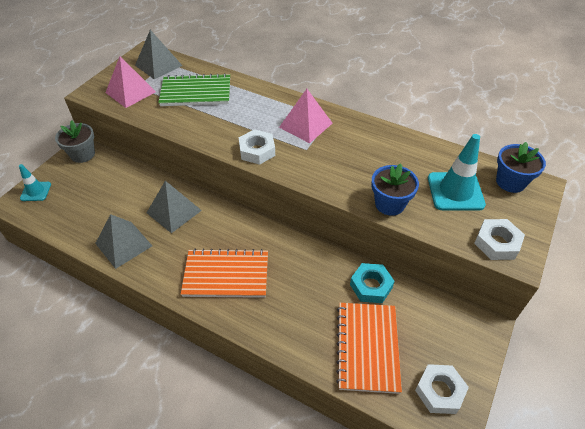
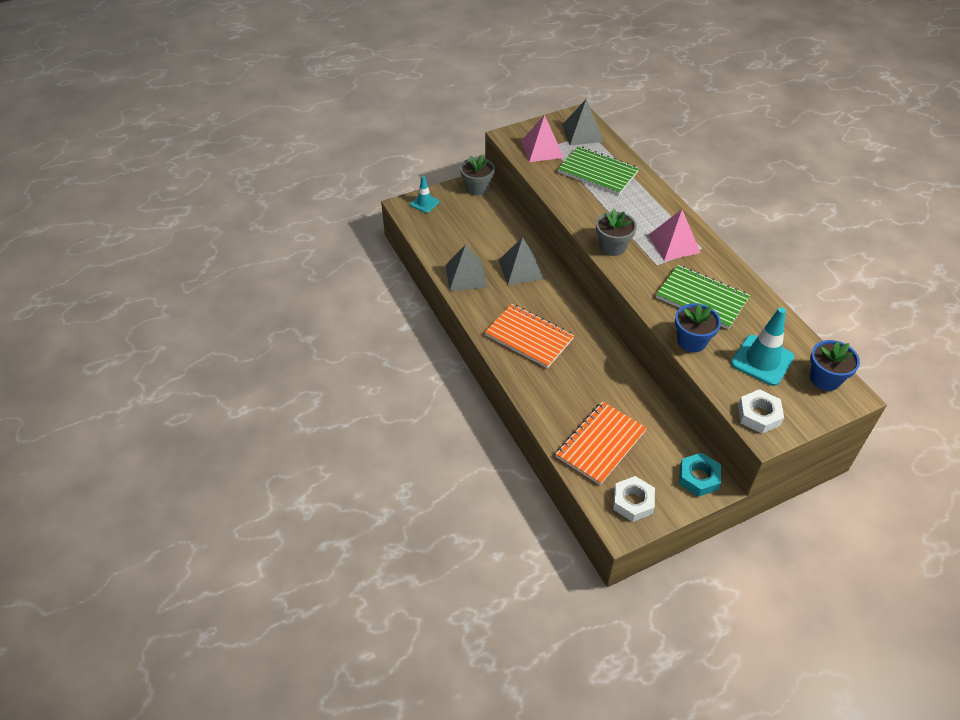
camera: 35 degrees right, 0 degrees up
white nut [239,129,275,165] -> grey flower pot [596,209,637,256]
turquoise nut [350,263,395,303] -> turquoise nut moved to [679,453,721,497]
none -> green notebook [656,265,750,329]

